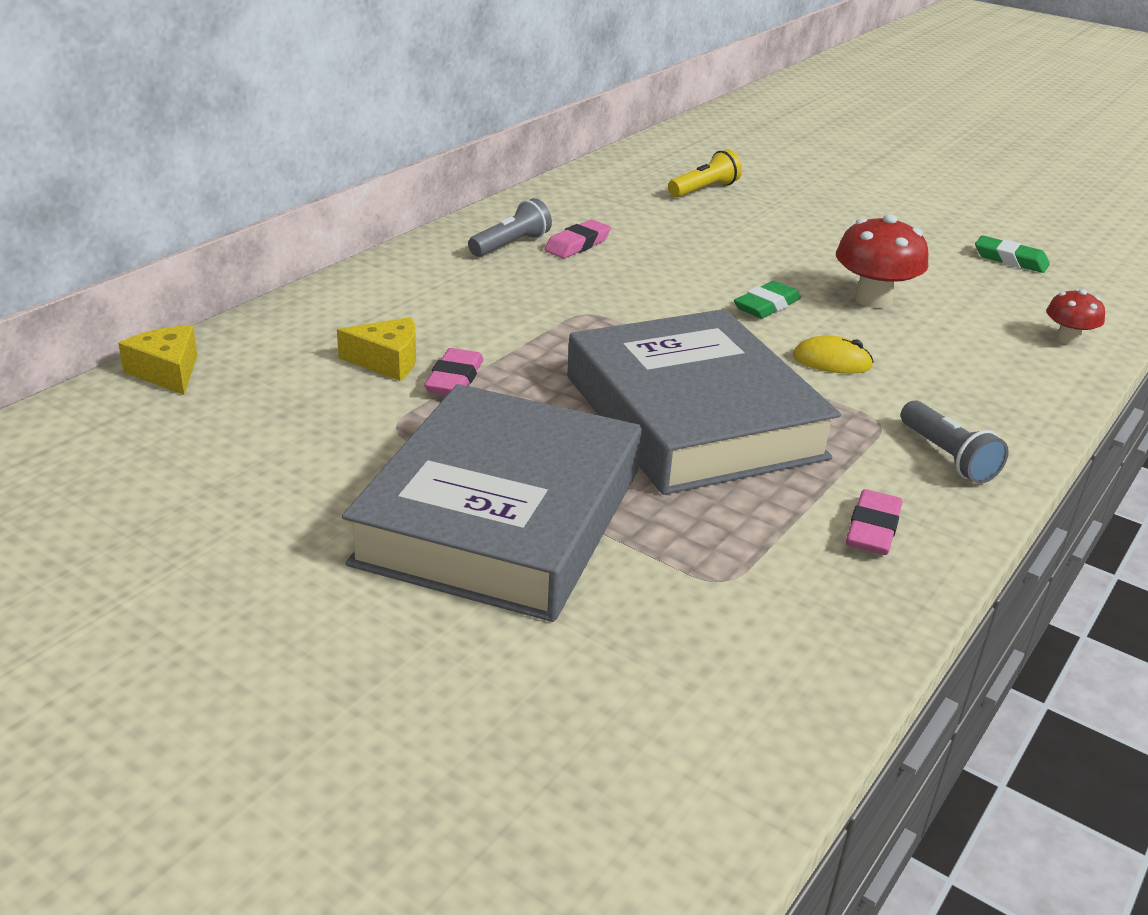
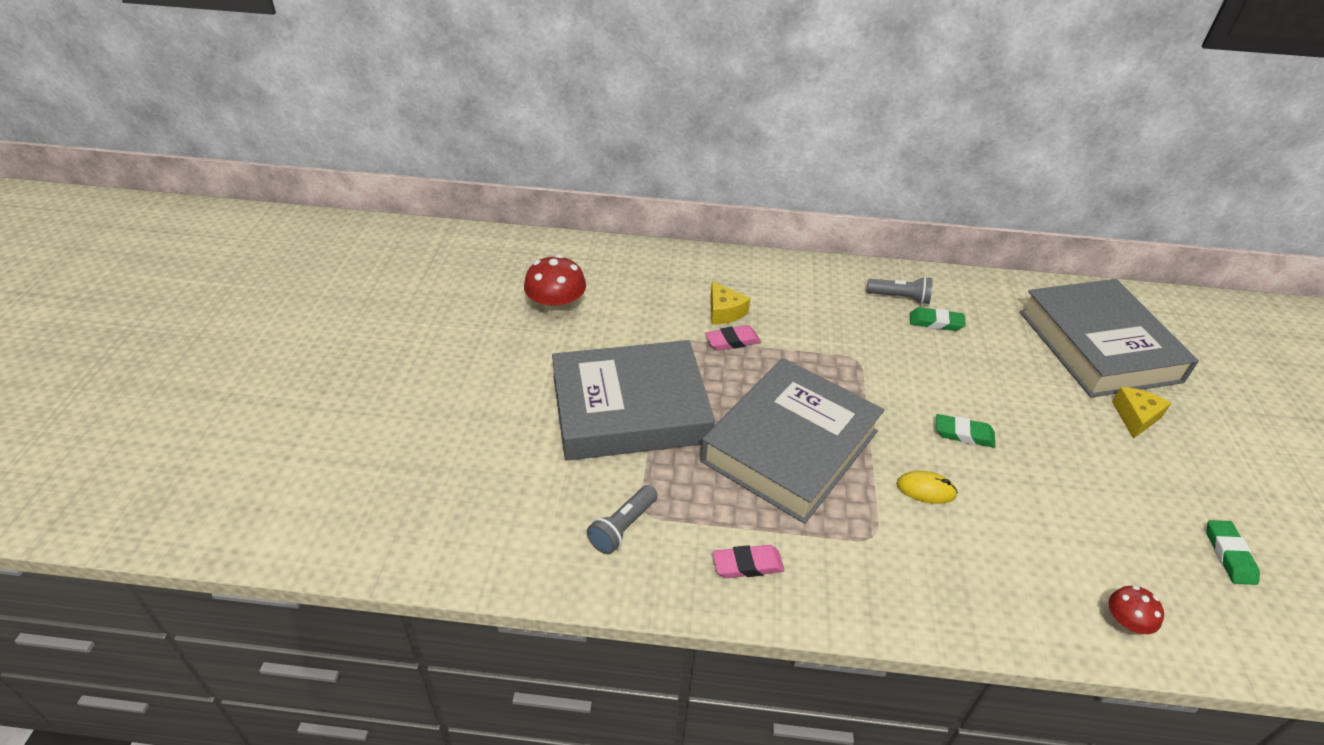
camera: 60 degrees right, 10 degrees up
yellow cheese [118,326,197,395] -> yellow cheese moved to [1112,387,1171,439]
pink eraser [544,220,611,258] -> green eraser [910,307,966,331]
yellow flashlight [668,149,742,197] -> grey book [1019,279,1199,398]
yellow mouse [793,335,874,374] -> yellow mouse turned 60 degrees counterclockwise [896,471,958,504]
red mushroom [836,214,928,308] -> red mushroom moved to [524,255,586,317]
grey flashlight [901,400,1009,484] -> grey flashlight moved to [587,485,658,554]

